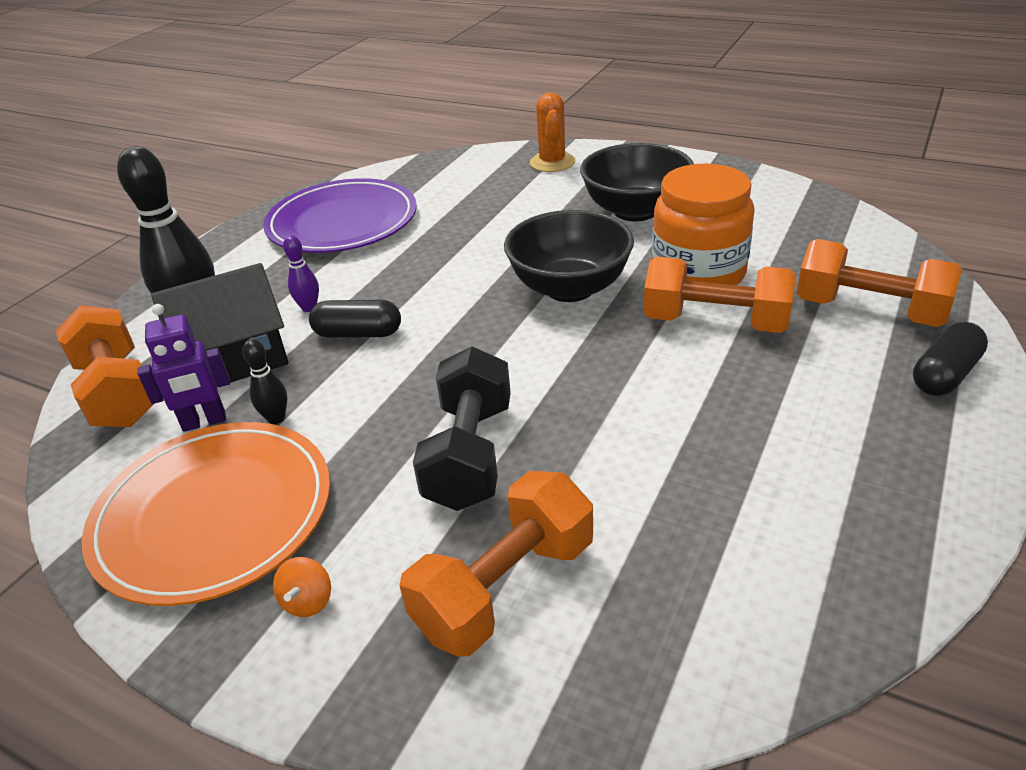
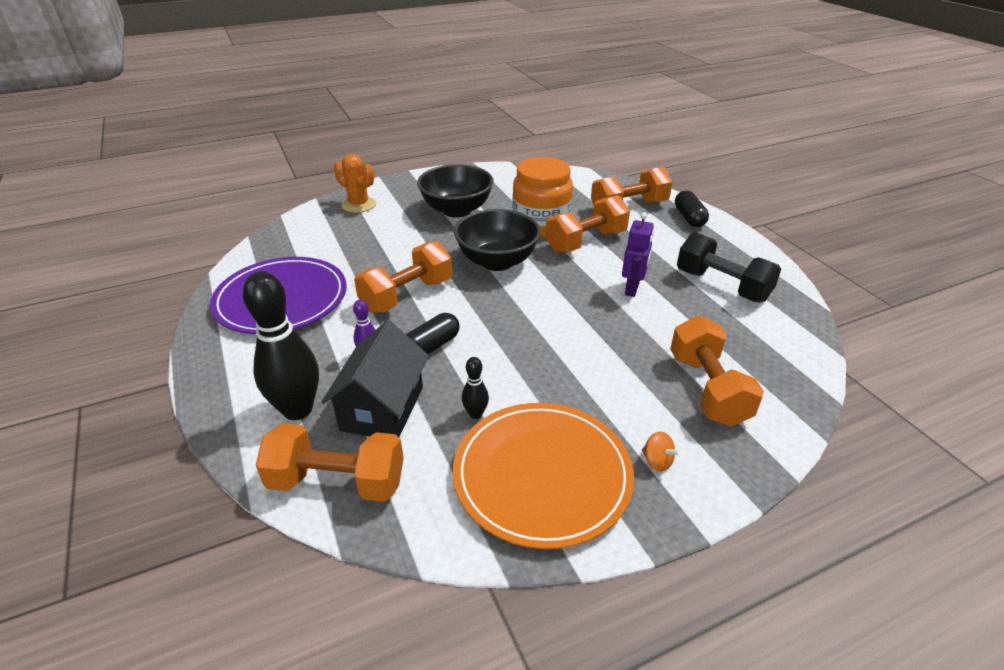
camera: 55 degrees left, 0 degrees up
purple robot [138,304,230,432] -> purple robot moved to [622,212,654,297]
black dumbbell [413,346,511,511] -> black dumbbell moved to [677,232,781,303]
none -> orange dumbbell [354,241,452,313]

